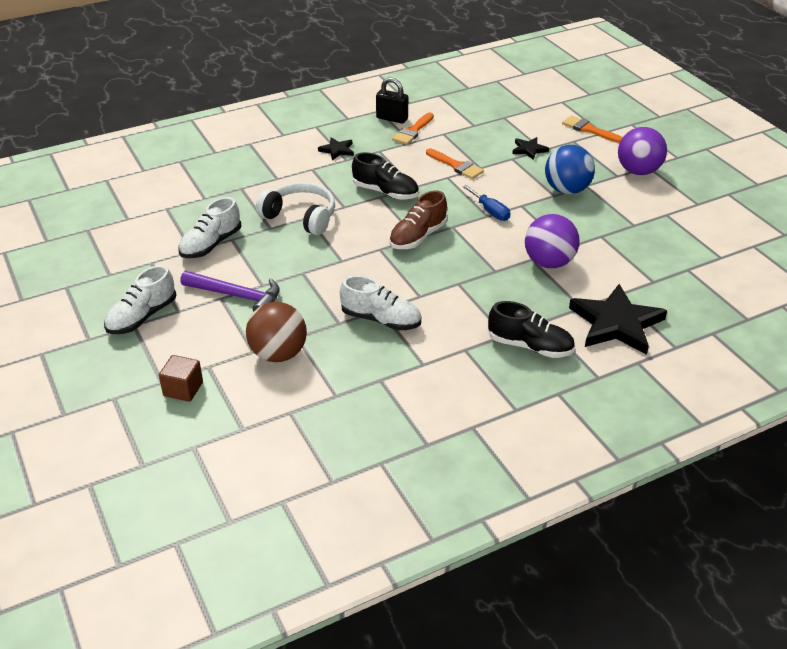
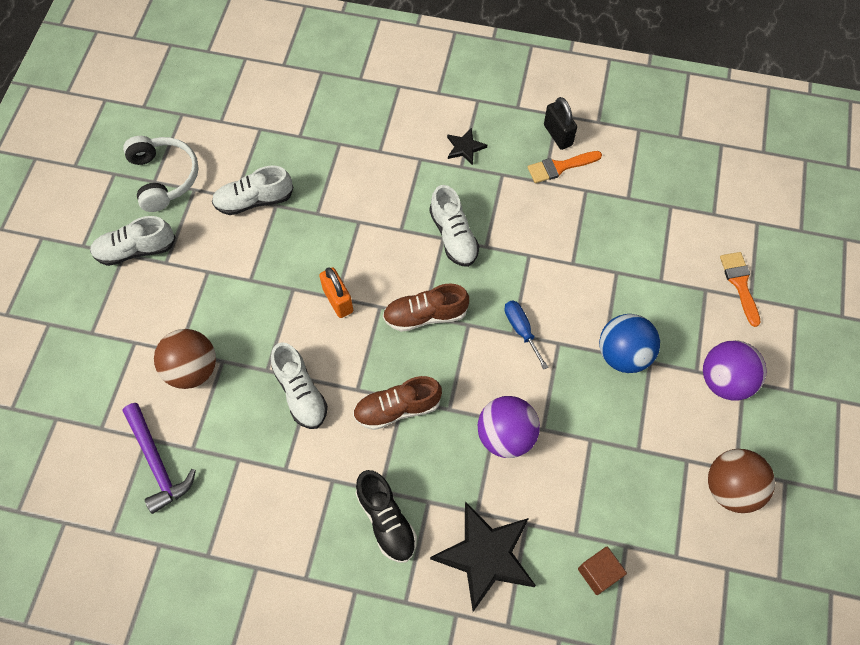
camera: 40 degrees right, 25 degrees up
brown cube [159,355,203,402] -> brown cube moved to [578,547,627,595]
purple hammer [180,271,280,312] -> purple hammer moved to [123,403,196,514]
white headphones [256,182,335,235] -> white headphones moved to [123,136,199,212]
black shoe [352,152,419,199] -> white shoe [429,185,479,267]
orange brush [426,148,484,179] -> none
blue screwdriver [462,185,510,221] -> blue screwdriver turned 150 degrees clockwise [504,301,548,369]
black star [512,137,549,160] -> none
none -> orange padlock [319,267,353,318]
none -> brown shoe [353,376,442,430]
none -> brown ball [708,449,775,513]

